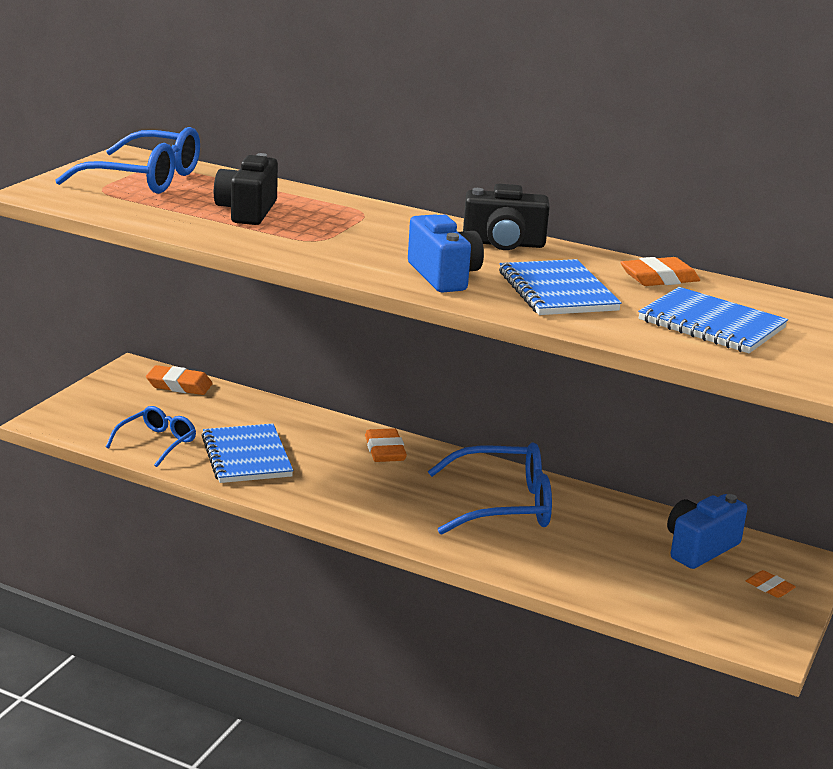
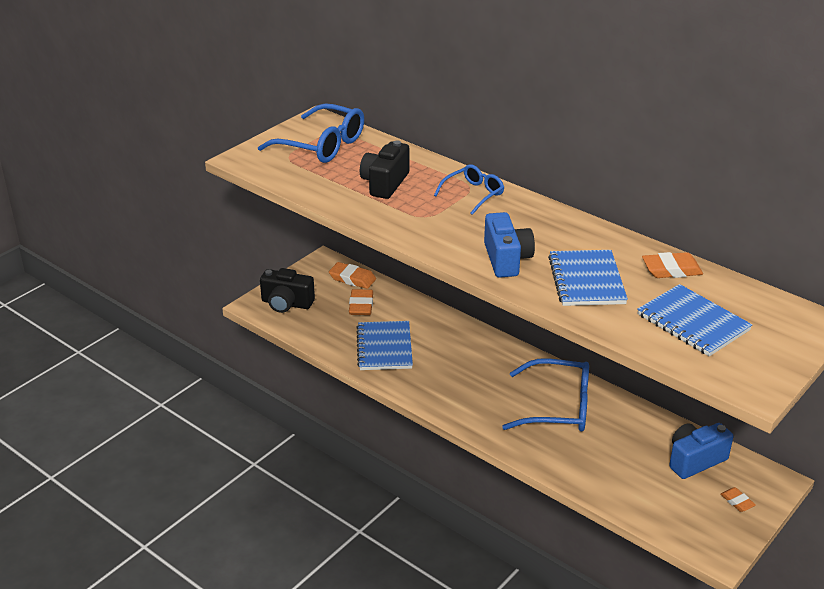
camera: 15 degrees right, 10 degrees up
blue glasses [106,406,196,467] -> blue glasses moved to [434,164,504,215]
orange eraser [365,428,407,462] -> orange eraser moved to [349,289,373,315]
black camera [463,184,550,250] -> black camera moved to [260,268,315,313]

